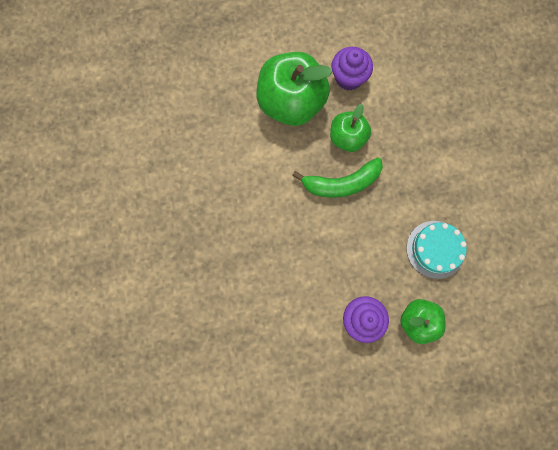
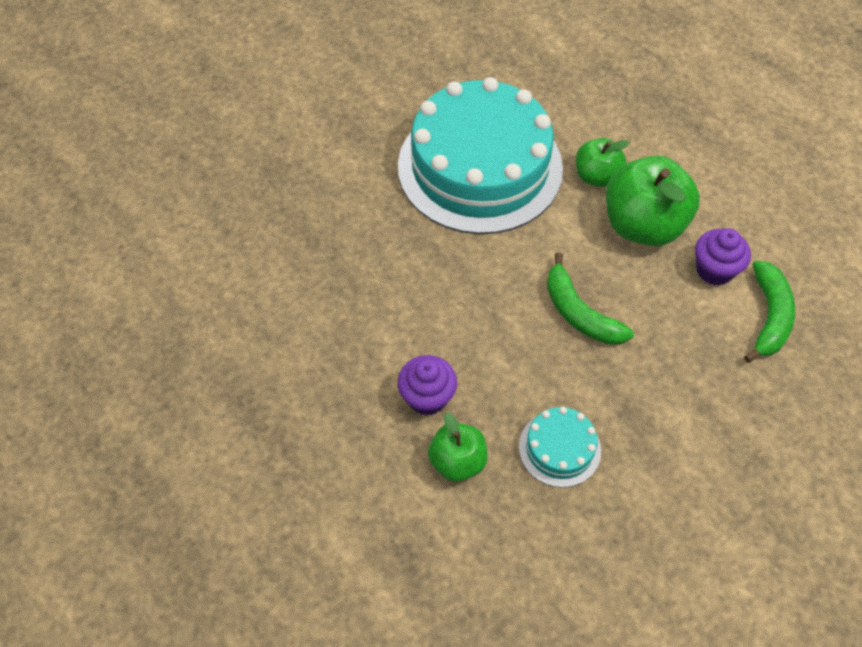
camera: 65 degrees right, 20 degrees down
green apple [330,104,371,152] -> green apple moved to [576,138,630,187]
none -> turquoise cake [398,77,563,234]
none -> green banana [744,260,795,363]

